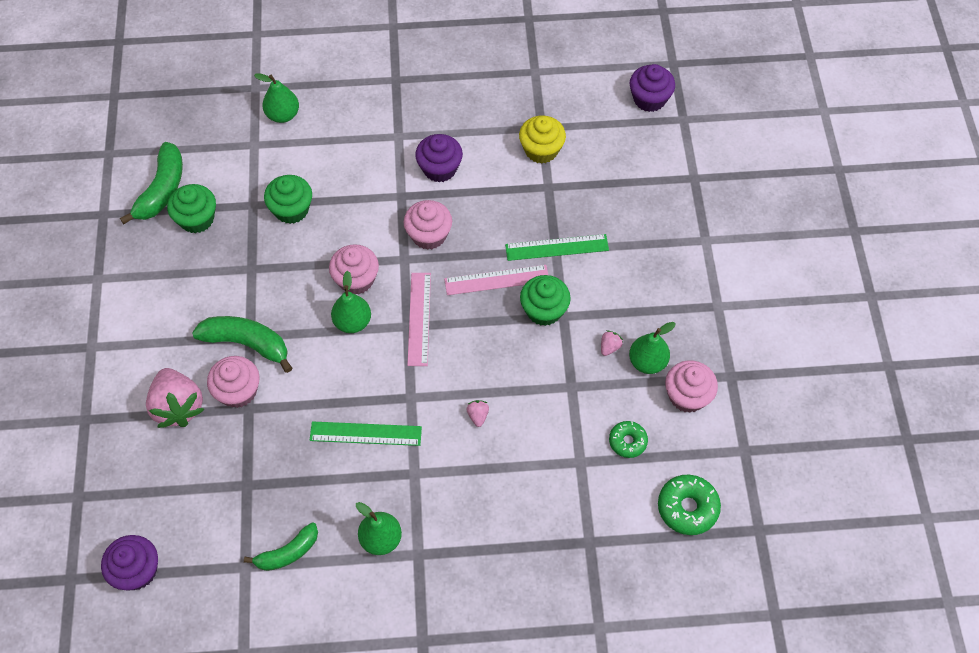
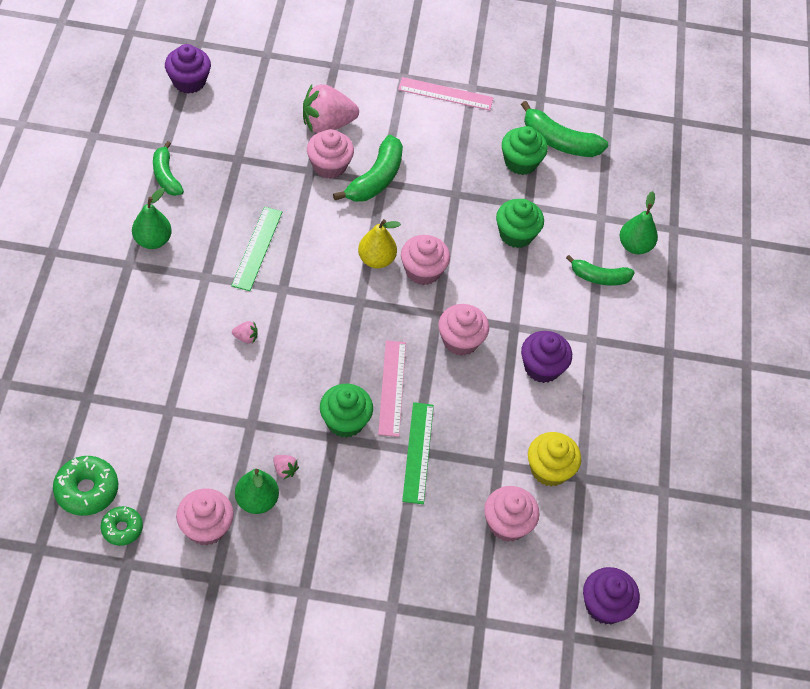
camera: 95 degrees right, 5 degrees down
green pear [331,271,371,333] -> yellow pear [358,219,401,268]
pink ruler [407,273,431,366] -> pink ruler moved to [398,77,494,110]
green donut [609,421,648,458] -> green donut moved to [101,506,143,546]
none -> pink cupcake [484,486,540,542]
none -> green banana [566,255,635,285]

